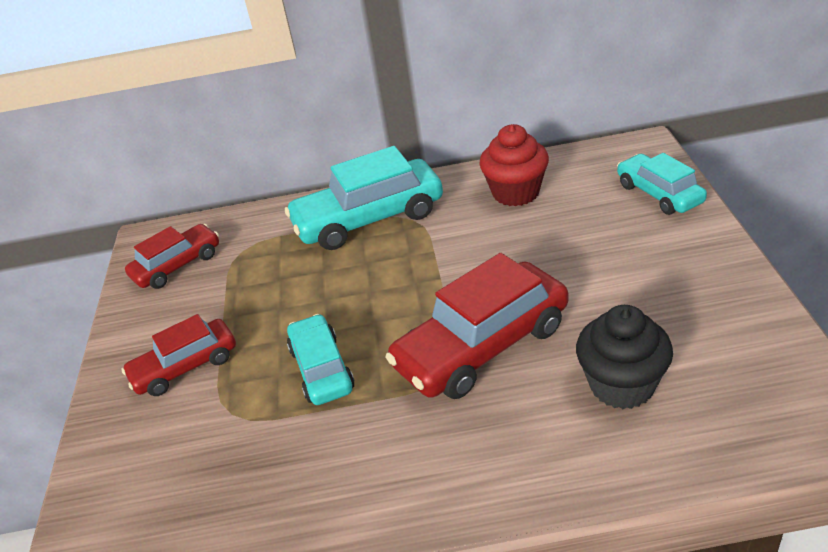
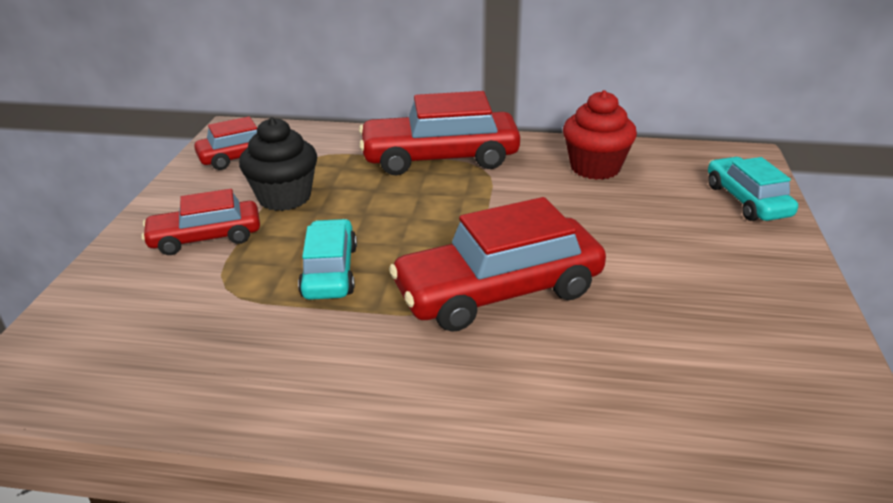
camera: 10 degrees right, 5 degrees down
turquoise car [285,146,443,250] -> red car [359,91,520,175]
black cupcake [576,305,673,409] -> black cupcake moved to [239,117,317,211]

